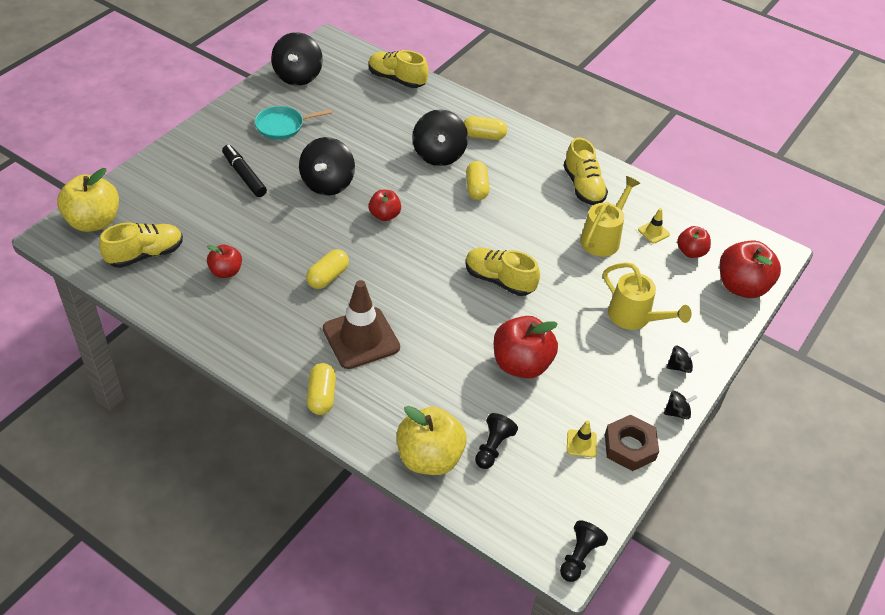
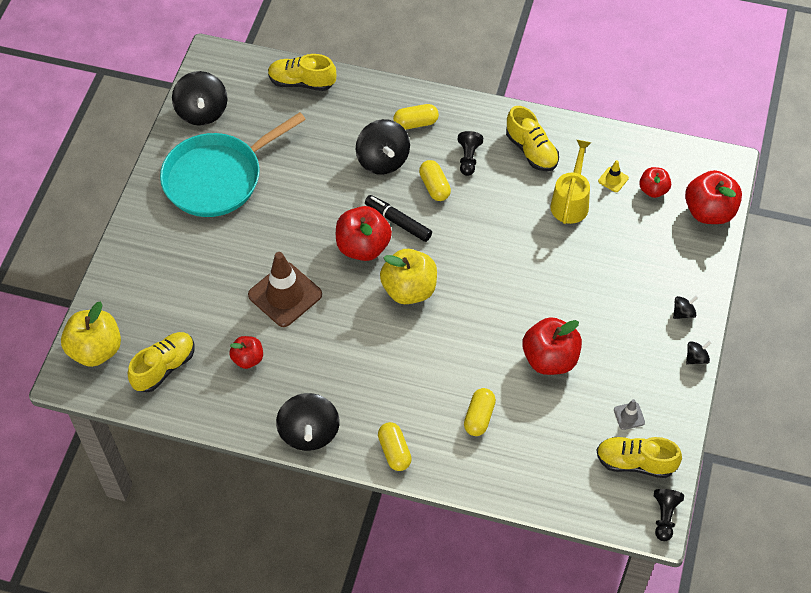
camera: 15 degrees left, 10 degrees up
black marker [222,145,267,197] -> black marker moved to [365,195,432,242]
turquoise pan [255,106,332,140] -> turquoise pan [160,112,306,217], size x2.00
black spinning top [299,137,355,196] -> black spinning top moved to [276,393,340,451]
yellow capsule [306,249,349,289] -> yellow capsule moved to [464,388,496,436]
brown traffic cone [323,280,400,369] -> brown traffic cone moved to [248,252,322,327]
red apple [369,190,401,221] -> red apple [336,206,392,261], size x1.74
yellow apple [397,406,467,475] -> yellow apple moved to [380,249,437,304]
yellow shoe [465,248,540,296] -> yellow shoe moved to [596,437,682,478]
black pawn [475,413,518,469] -> black pawn moved to [458,131,483,176]
yellow traffic cone [567,420,597,458] -> grey traffic cone [614,399,645,430]
yellow watering can [603,262,692,330] -> none
brown nut [605,415,659,471] -> none

